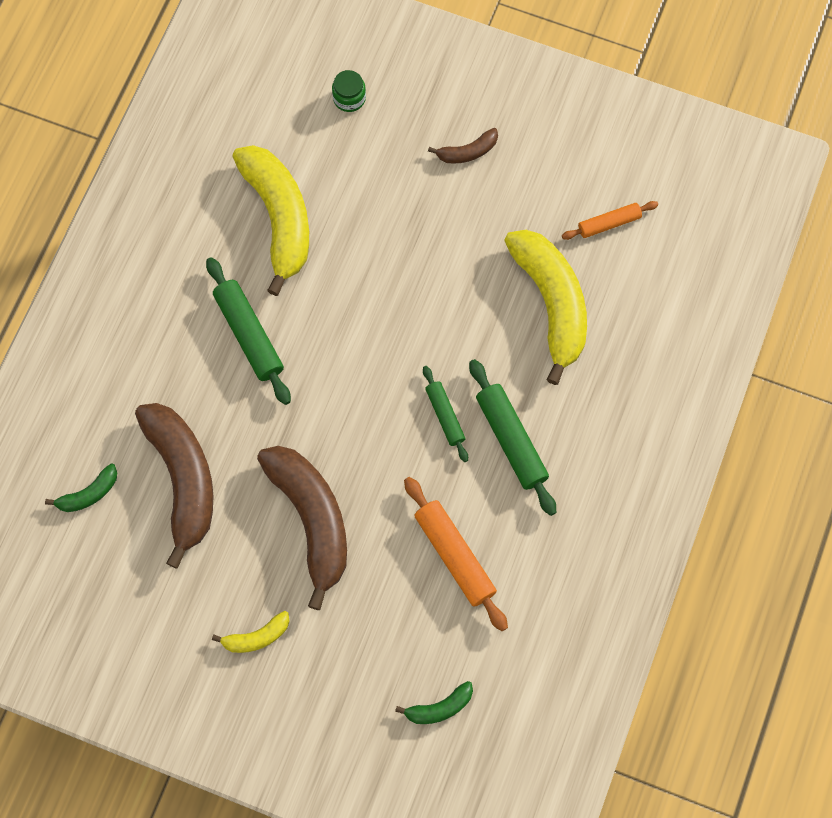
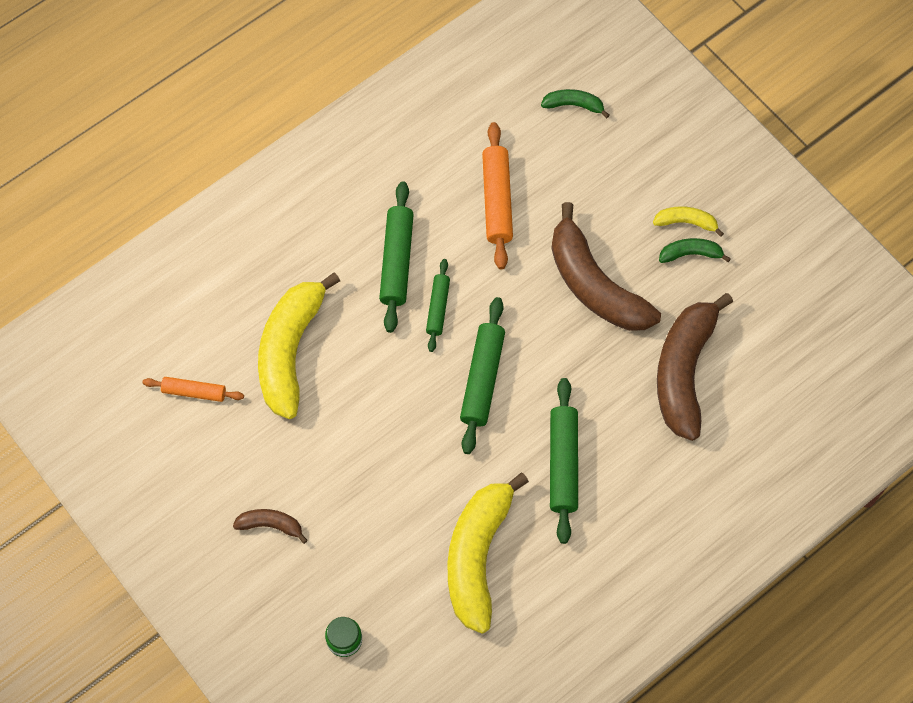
camera: 150 degrees left, 5 degrees down
green banana [45,463,117,512] -> green banana moved to [659,238,731,263]
brown banana [257,446,347,610] -> brown banana turned 45 degrees counterclockwise [551,202,661,331]
none -> green rolling pin [460,297,505,454]

